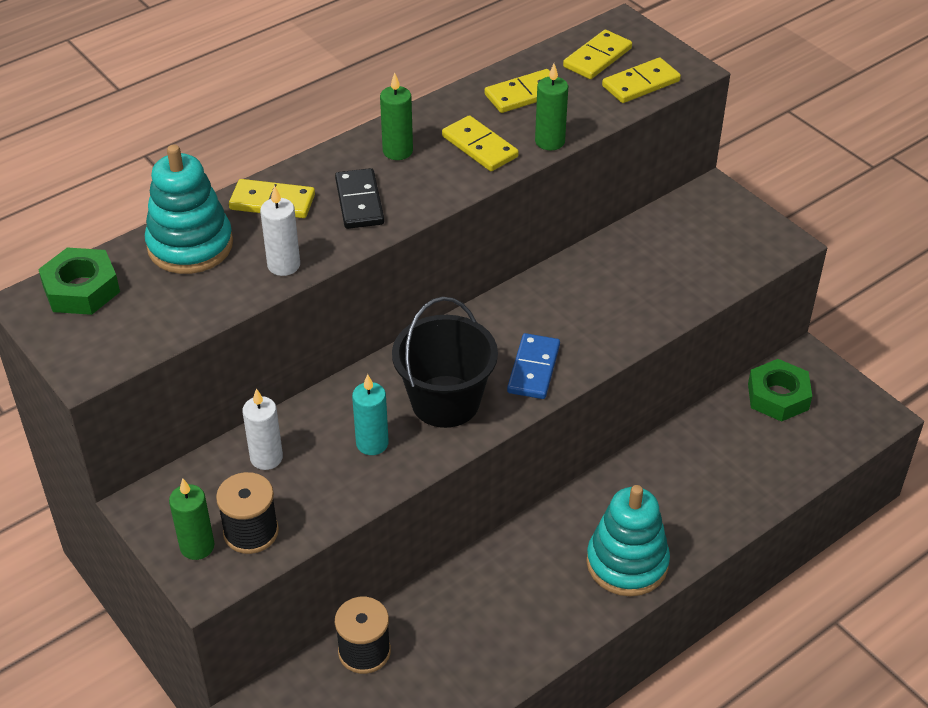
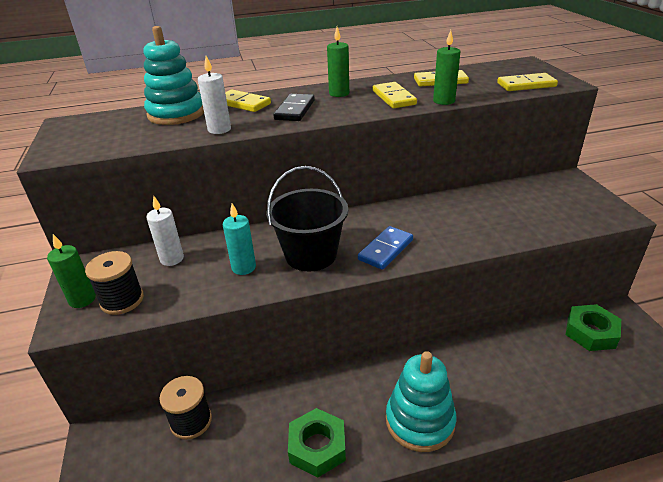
camera: 25 degrees right, 10 degrees down
green nut [38,248,120,315] -> green nut moved to [288,408,346,478]
yellow domino [563,30,632,79] -> none

